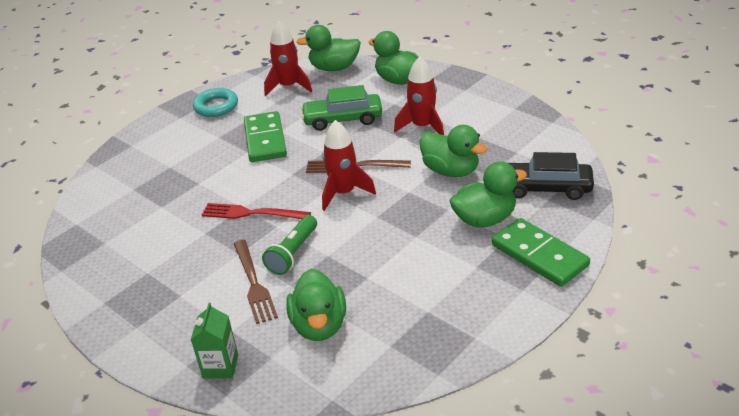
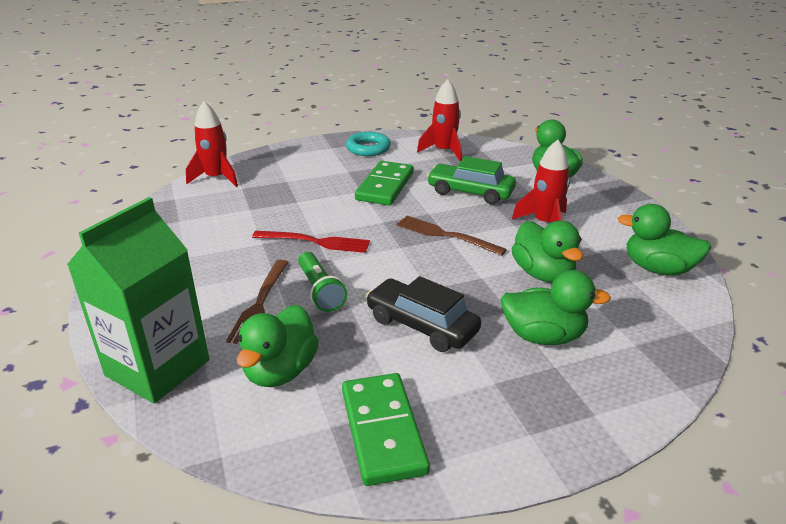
camera: 25 degrees right, 5 degrees down
green carton [191,303,238,378] -> green carton [67,197,209,403], size x2.07
red fork [202,203,311,219] -> red fork turned 150 degrees clockwise [252,231,370,253]
green flashlight [262,215,317,275] -> green flashlight turned 75 degrees counterclockwise [298,252,347,312]
green duck [296,25,361,71] -> green duck moved to [617,204,712,276]
red rocket [322,120,376,211] -> red rocket moved to [186,101,238,187]
green domino [492,218,590,287] -> green domino moved to [342,373,430,486]
black car [508,152,594,200] -> black car moved to [366,276,481,352]

